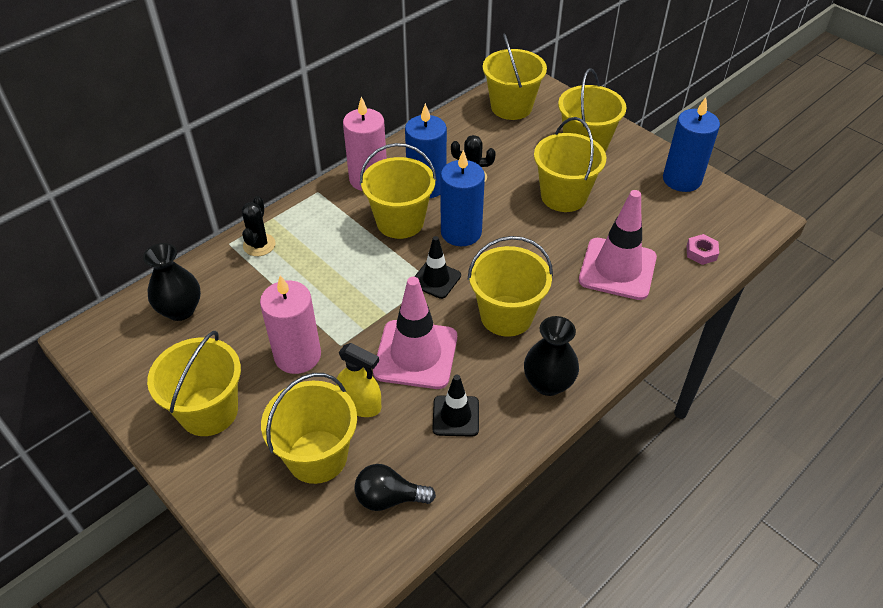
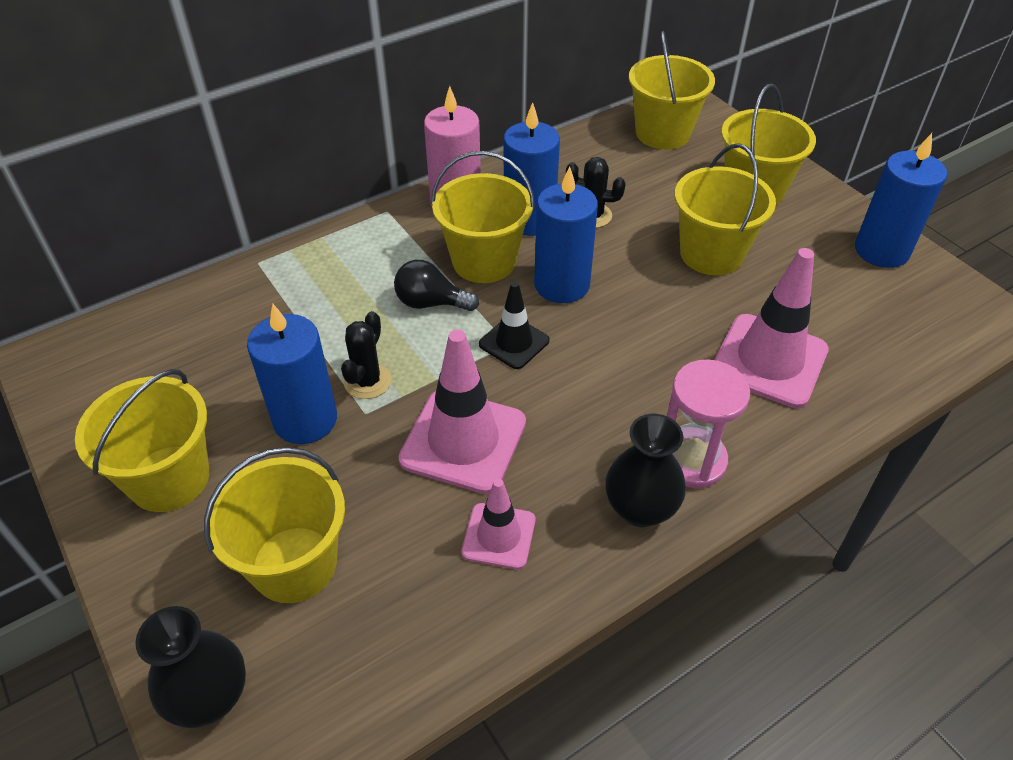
camera: 10 degrees right, 0 degrees up
black vase [143,243,201,321] -> black vase moved to [135,606,246,728]
black cactus [242,196,276,256] -> black cactus moved to [341,311,392,399]
pink candle [260,275,321,374] -> blue candle [247,304,337,444]
yellow spray bottle [336,343,381,417] -> none
black light bulb [354,464,436,511] -> black light bulb moved to [394,260,479,311]
black traffic cone [432,375,479,437] -> pink traffic cone [462,479,535,569]
yellow bucket [468,236,553,337] -> none
pink nut [687,234,719,265] -> none
none -> pink hourglass [667,359,750,488]

